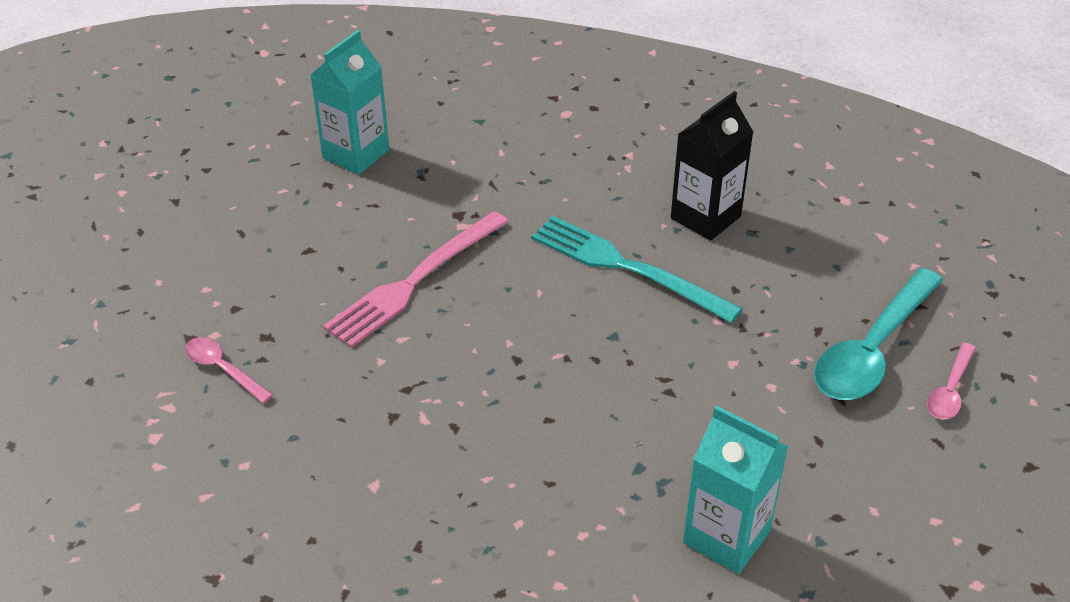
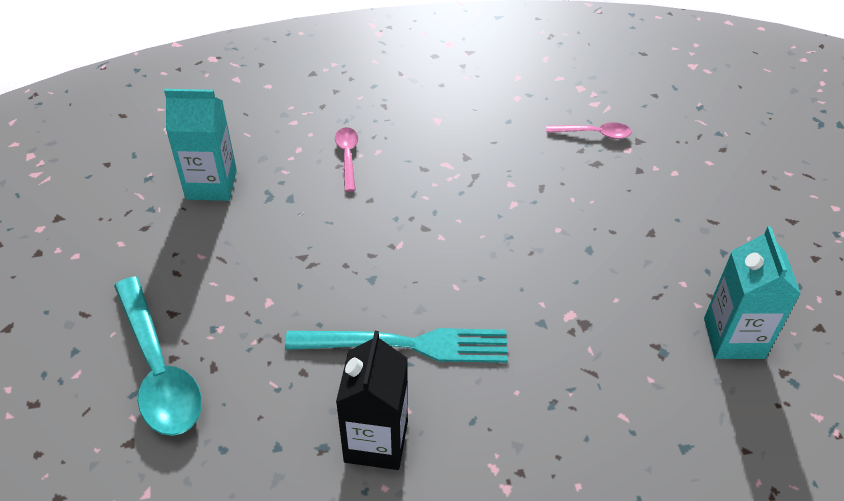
camera: 145 degrees right, 5 degrees up
pink fork [323,211,509,348] -> none
turquoise spoon [814,268,943,400] -> turquoise spoon turned 150 degrees clockwise [114,276,202,436]
pink spoon [927,342,976,419] -> pink spoon moved to [335,127,358,192]

